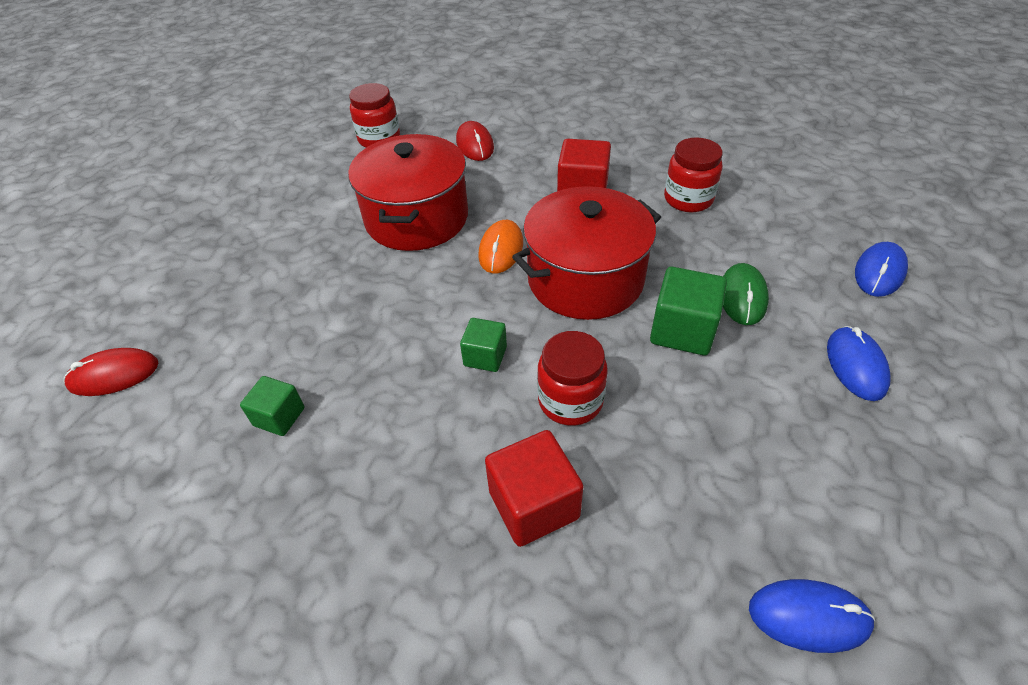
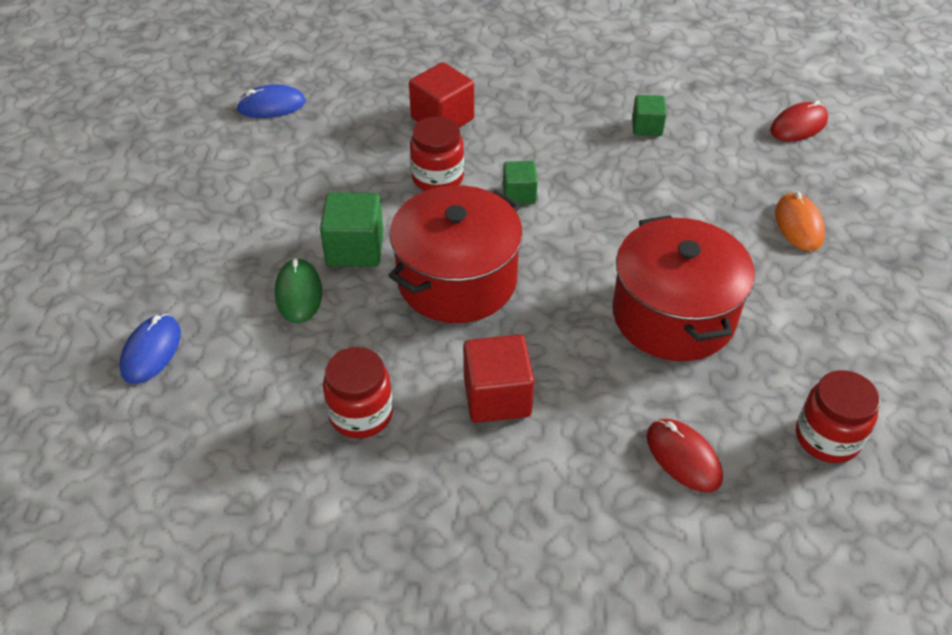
camera: 160 degrees right, 0 degrees up
orange mouse [478,220,523,274] -> orange mouse moved to [775,192,825,251]
blue mouse [827,326,891,401] -> none

